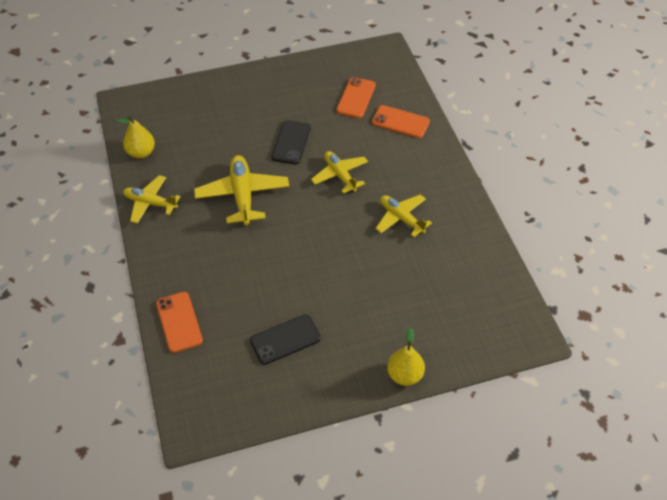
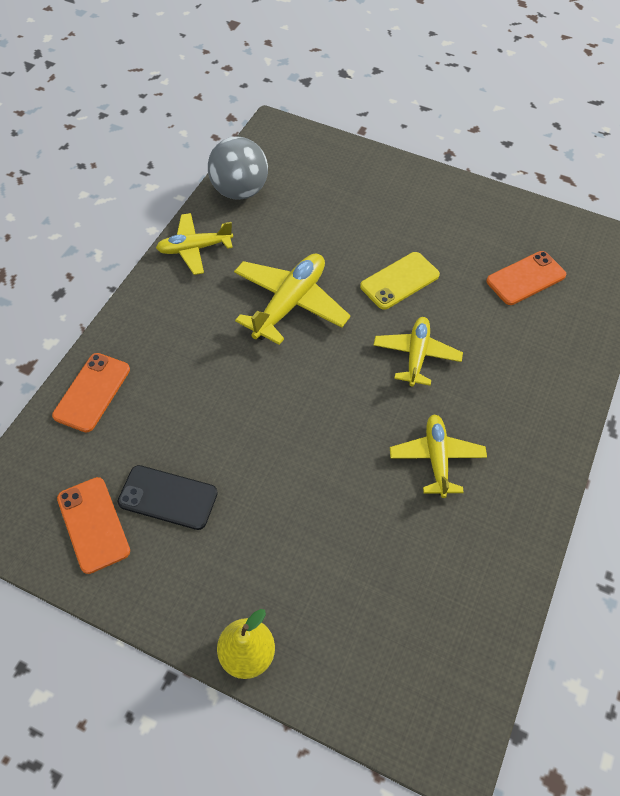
camera: 40 degrees right, 5 degrees up
yellow pear [117,116,155,158] -> grey ball [208,136,268,200]
yellow plane [123,175,181,224] -> yellow plane turned 75 degrees counterclockwise [156,213,233,275]
black phone [272,120,311,164] -> yellow phone [360,252,440,310]
orange phone [372,105,430,138] -> orange phone moved to [57,477,130,574]

